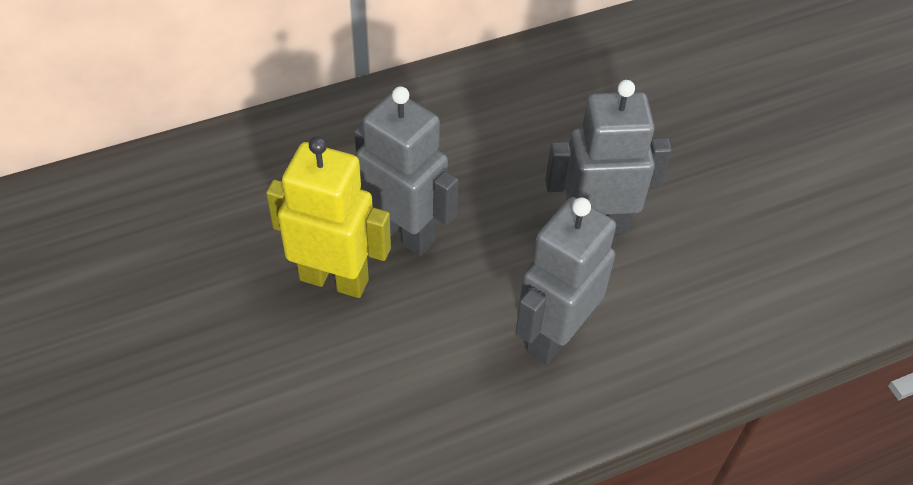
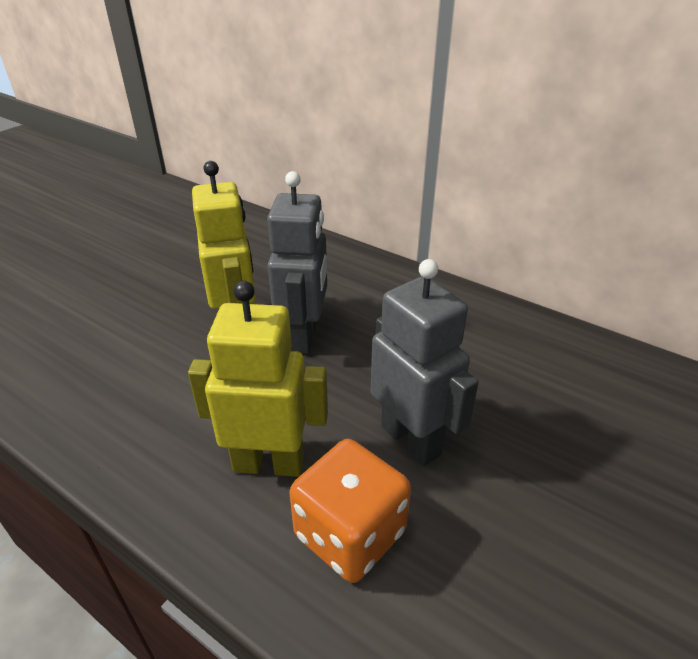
camera: 60 degrees right, 15 degrees down
grey robot [515,197,616,365] -> yellow robot [188,281,328,477]
none -> orange dice [289,439,411,583]

